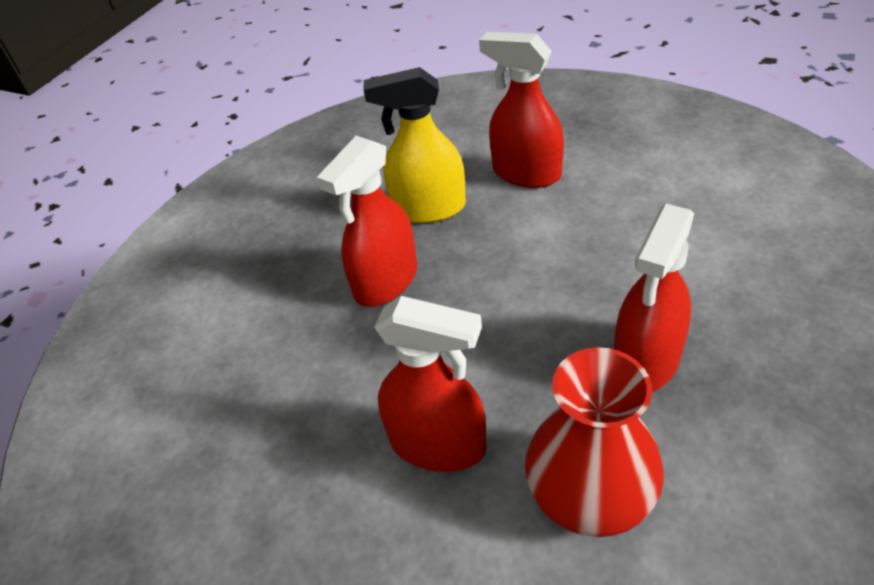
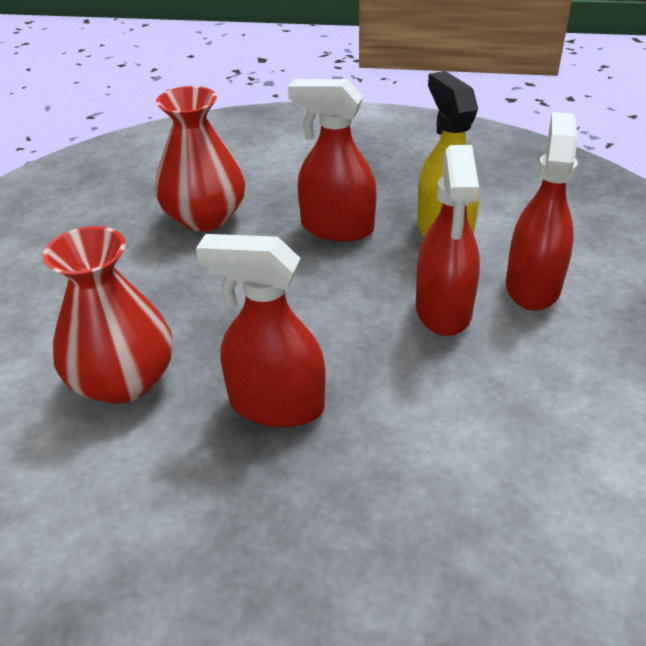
camera: 70 degrees right, 5 degrees down
red spray bottle [374,296,487,472] -> red spray bottle moved to [416,145,480,336]
none -> red vase [155,86,245,231]

